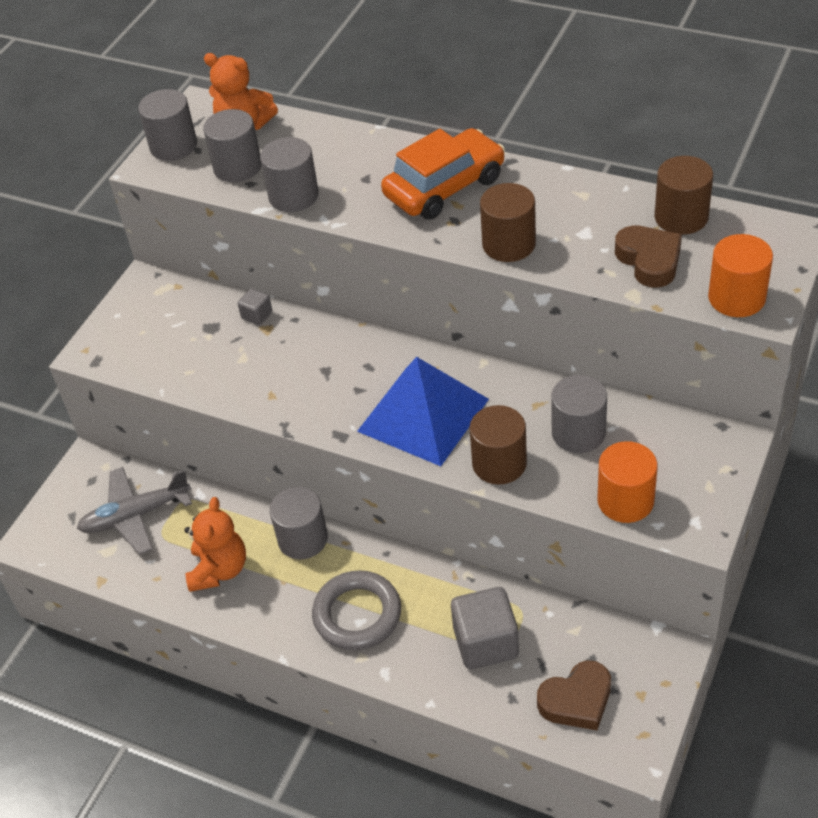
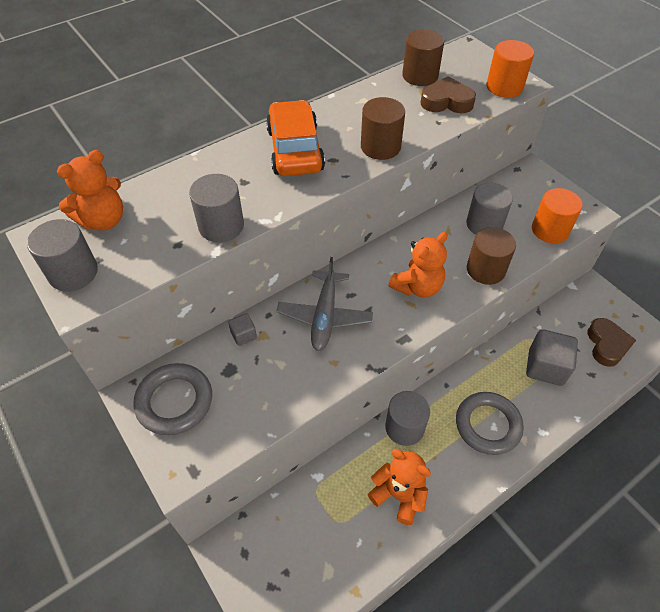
camera: 65 degrees left, 5 degrees up
grey plane [77,467,192,555] -> grey plane moved to [276,257,373,351]
grey cylinder [203,109,262,182] -> none
blue pyramid [357,357,489,466] -> orange teddy bear [389,232,447,297]
none -> grey ring [133,363,212,435]

